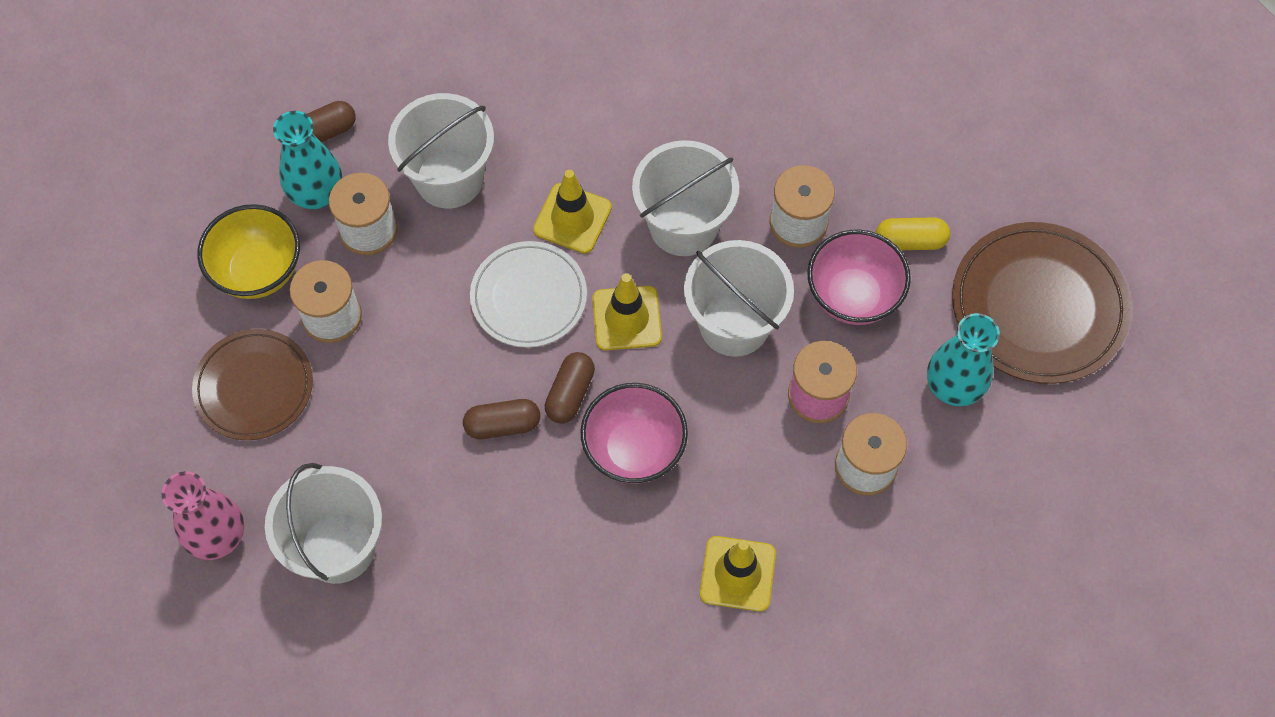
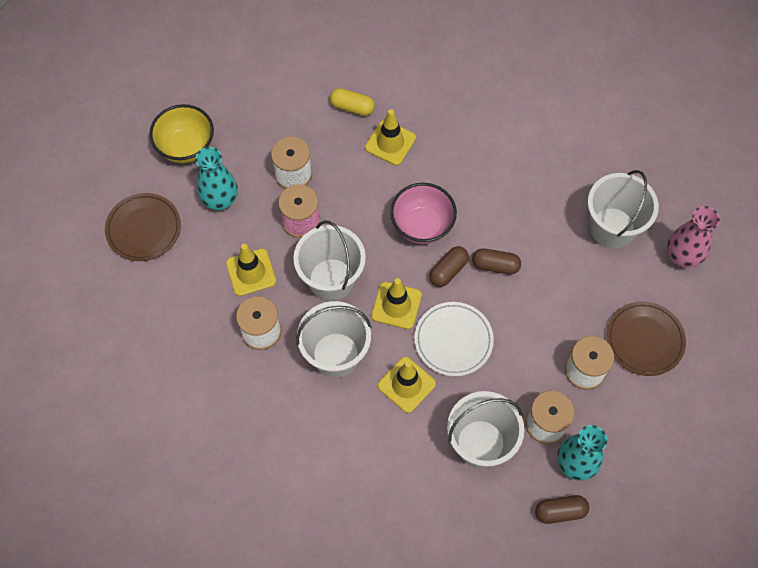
camera: 160 degrees left, 0 degrees up
yellow bowl [197,204,300,299] -> yellow bowl moved to [149,104,214,163]
pink bowl [807,230,911,325] -> yellow traffic cone [226,244,276,296]
yellow capsule [876,217,950,250] -> yellow capsule moved to [330,88,375,116]
brown plate [952,222,1131,384] -> brown plate [105,193,181,261], size x0.66

